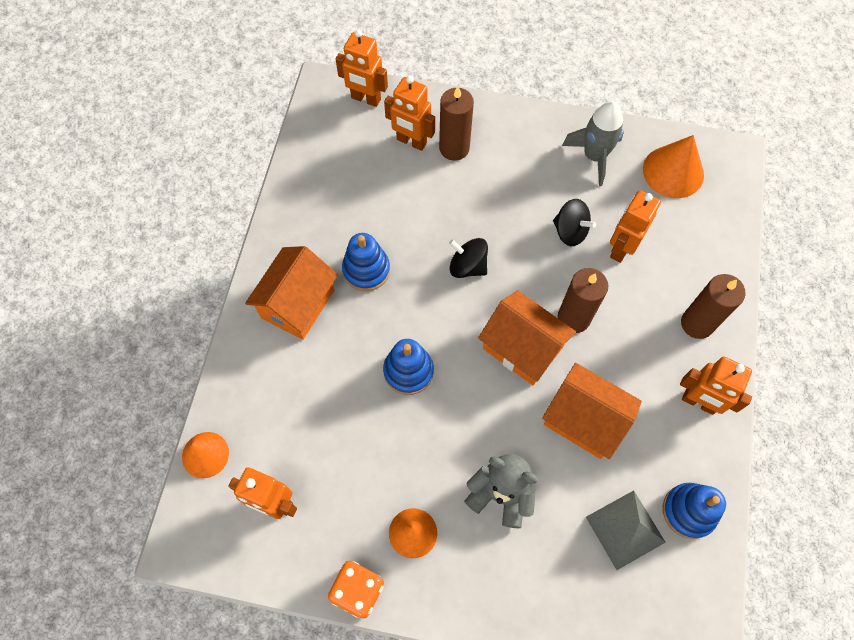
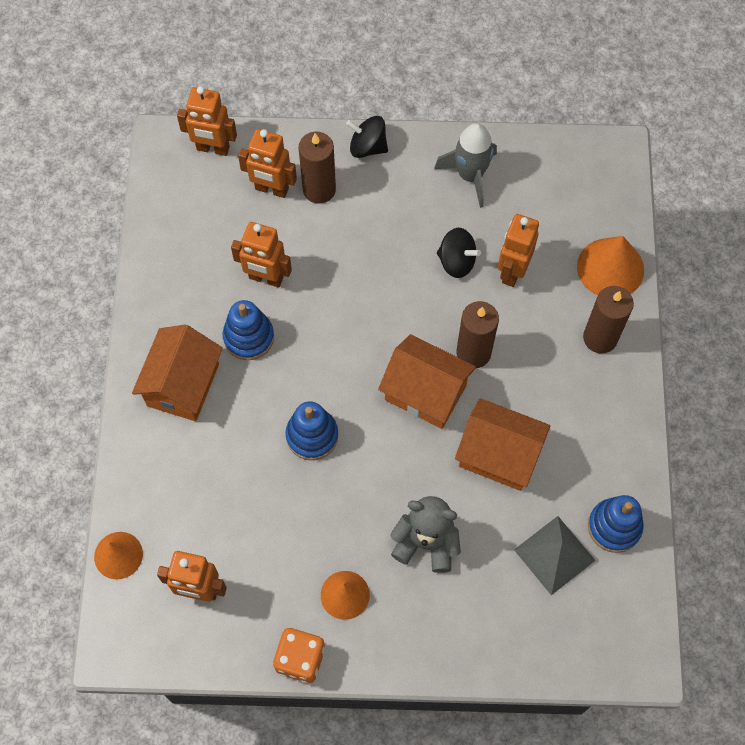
camera: 10 degrees left, 0 degrees up
black spinning top [449,238,488,278] -> black spinning top moved to [346,116,388,158]
orange cone [643,135,704,198] -> orange cone moved to [577,236,644,296]
orange robot [680,357,752,415] -> orange robot moved to [231,222,292,288]

